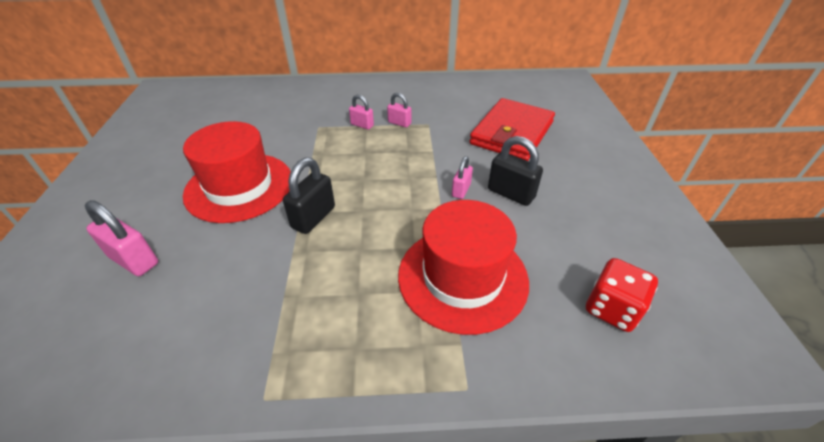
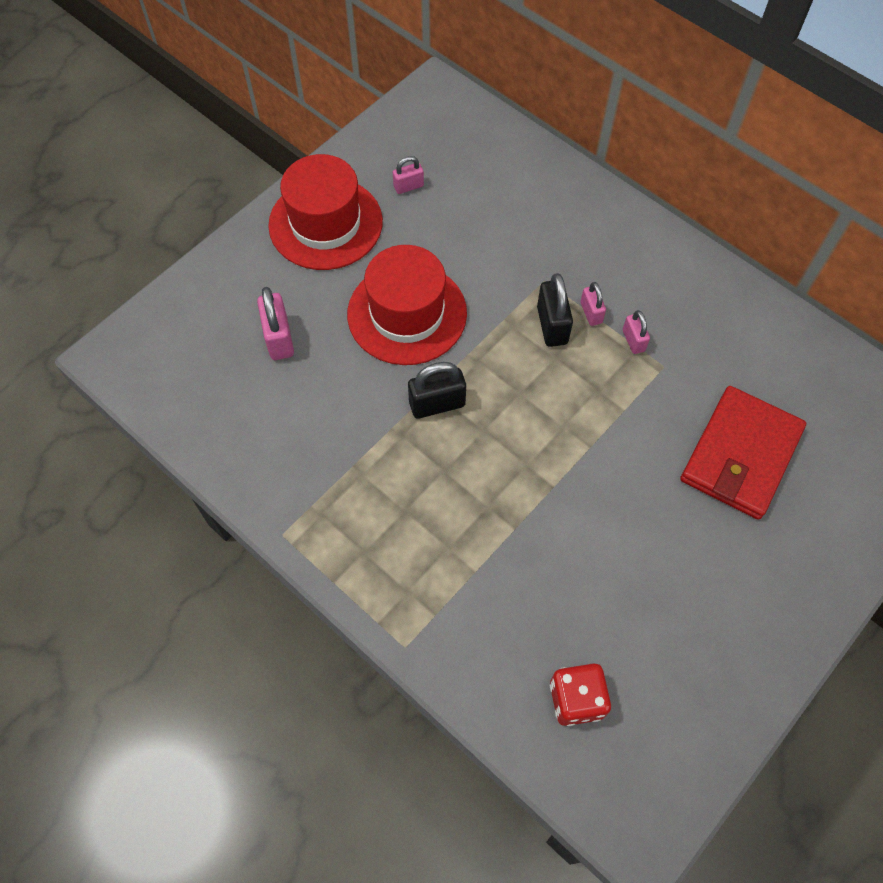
camera: 45 degrees right, 20 degrees up
red hat [398,200,529,335] -> red hat moved to [268,154,383,270]
pink padlock [452,156,473,199] -> pink padlock moved to [393,156,424,194]
red wallet [469,98,555,161] -> red wallet turned 45 degrees counterclockwise [680,386,806,520]
black padlock [488,136,543,206] -> black padlock moved to [537,273,573,347]

